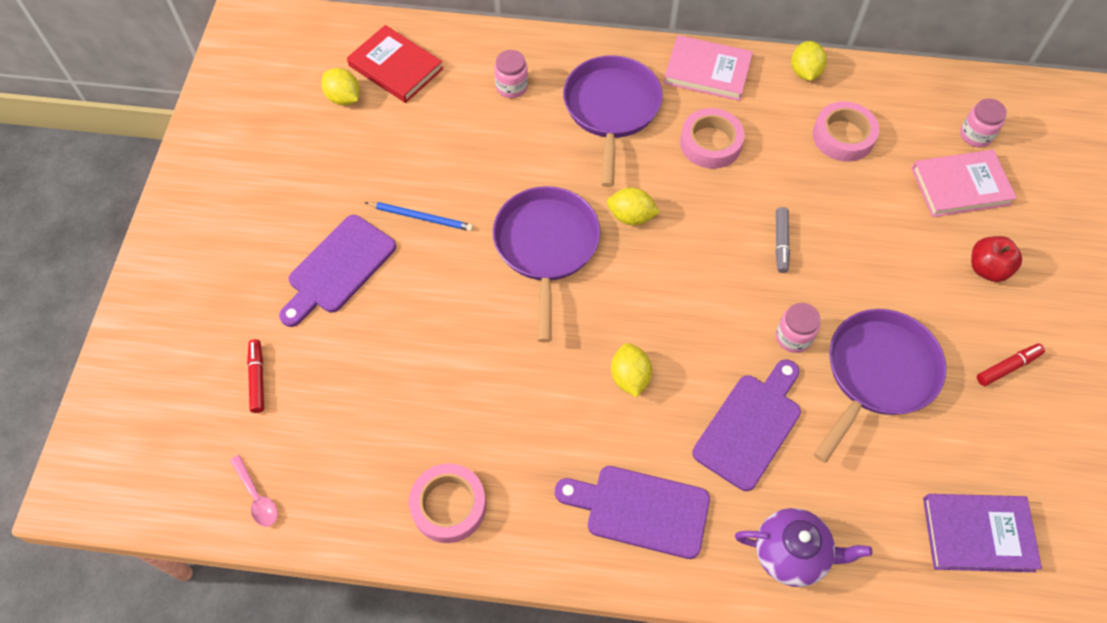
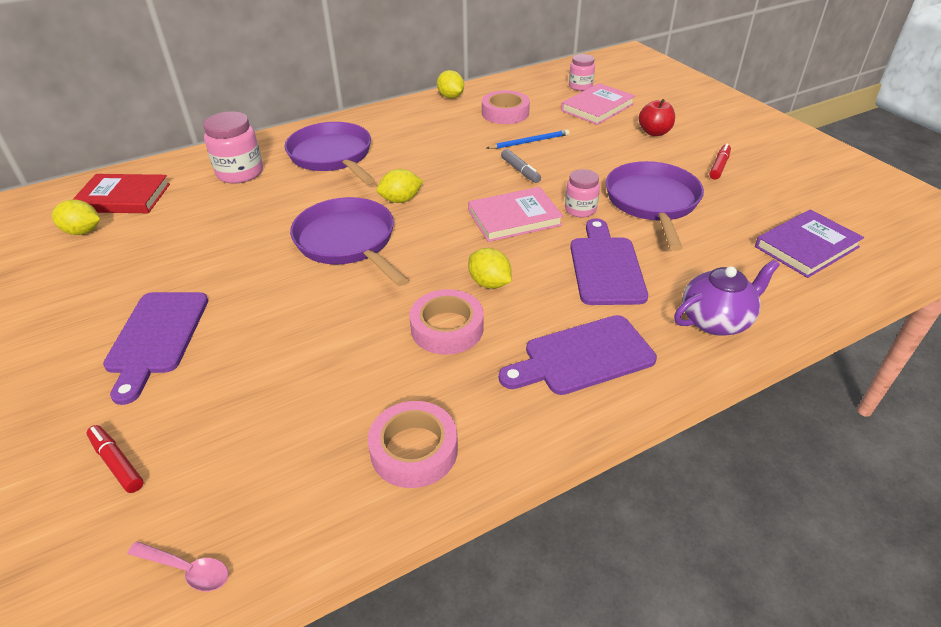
camera: 35 degrees left, 20 degrees down
blue pencil [365,202,473,231] -> blue pencil moved to [487,130,569,149]
pink jar [494,50,528,98] -> pink jar [203,111,263,184], size x1.61
pink book [664,35,753,101] -> pink book moved to [468,187,563,242]
pink tape [680,108,745,169] -> pink tape moved to [409,289,484,355]

